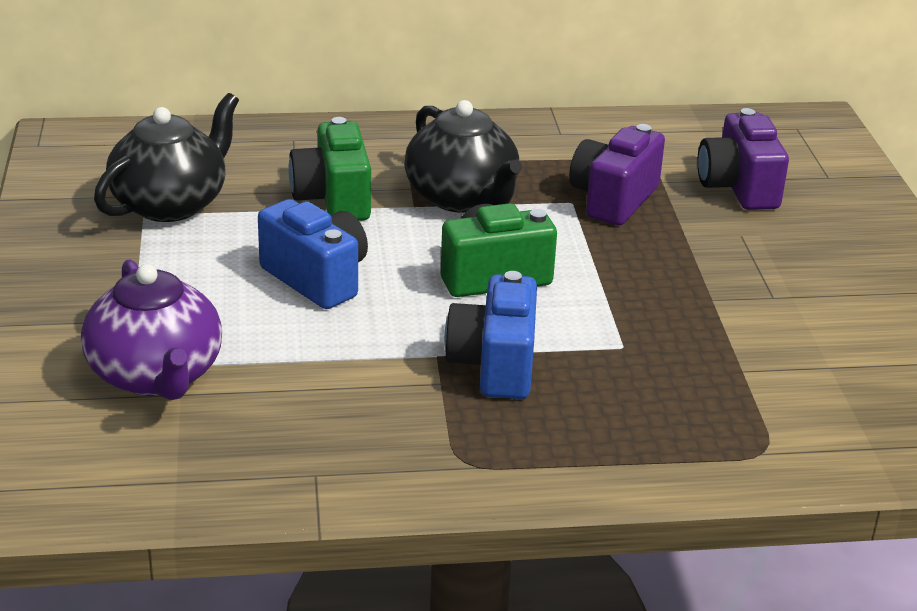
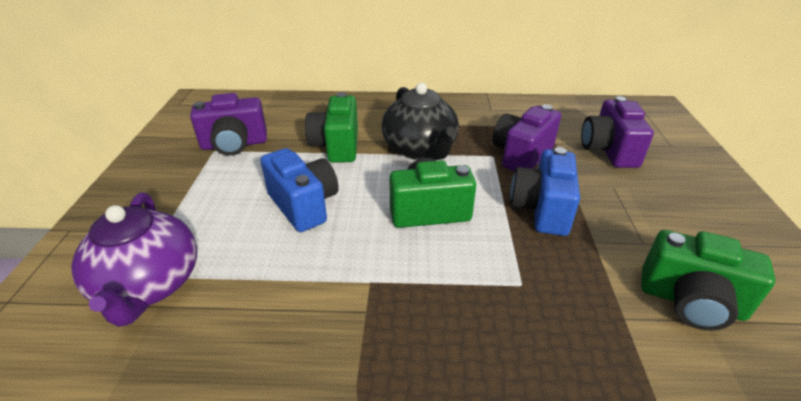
camera: 10 degrees right, 5 degrees up
black teapot [94,93,239,222] -> purple camera [190,93,267,155]
blue camera [444,271,537,399] -> blue camera moved to [510,147,580,236]
none -> green camera [641,230,776,331]

